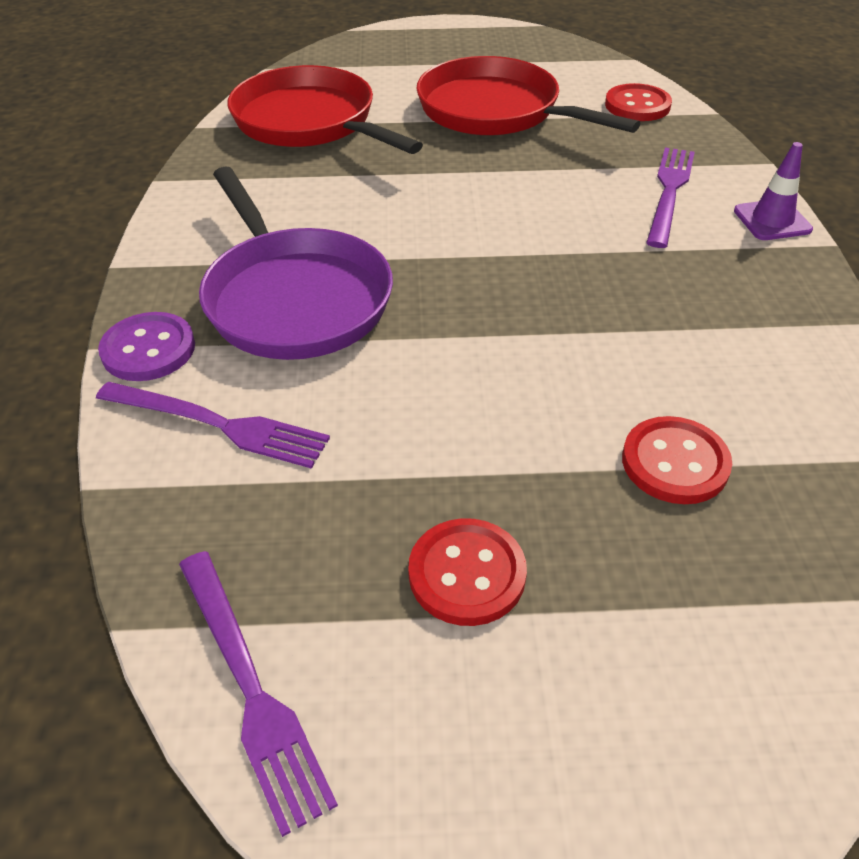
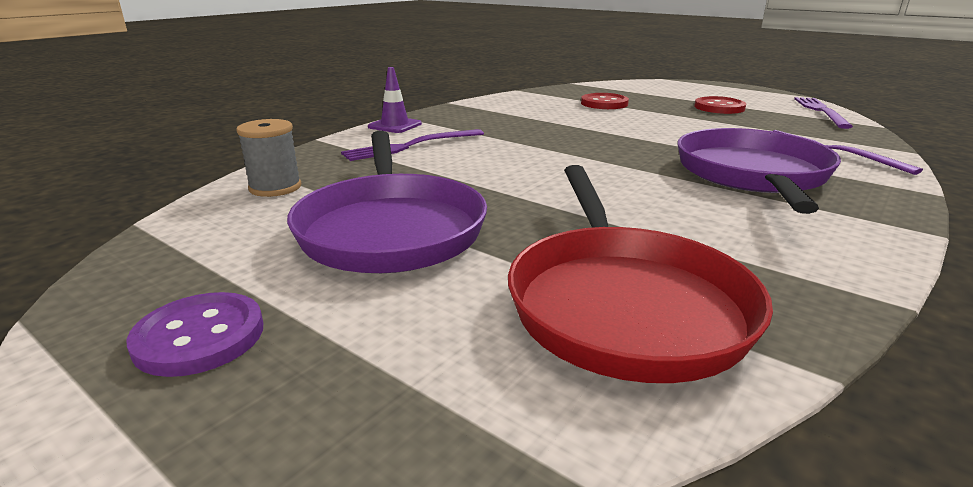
camera: 140 degrees left, 20 degrees down
purple button [98,312,195,381] -> purple button moved to [126,292,263,377]
red pan [416,56,641,136] -> purple pan [287,131,487,273]
red button [605,83,672,121] -> grey spool [236,119,301,197]

